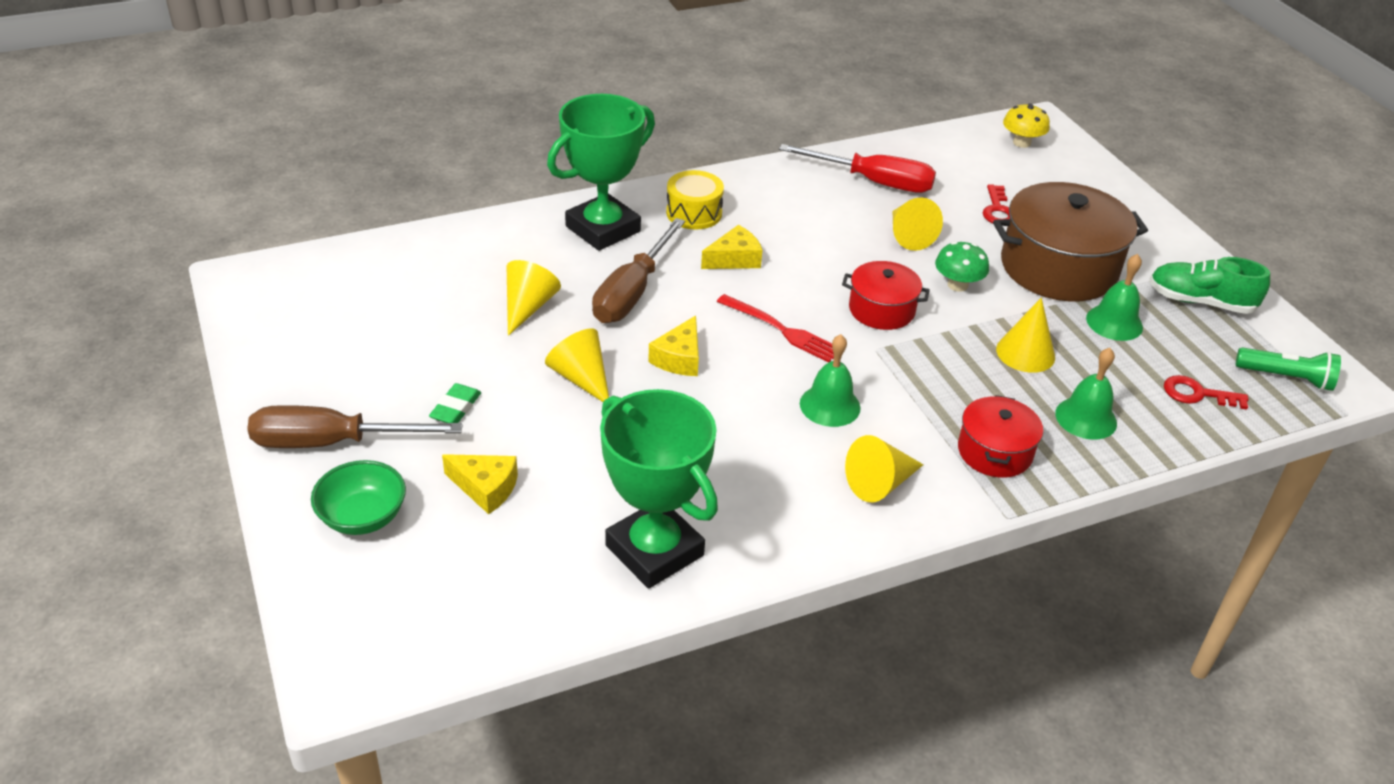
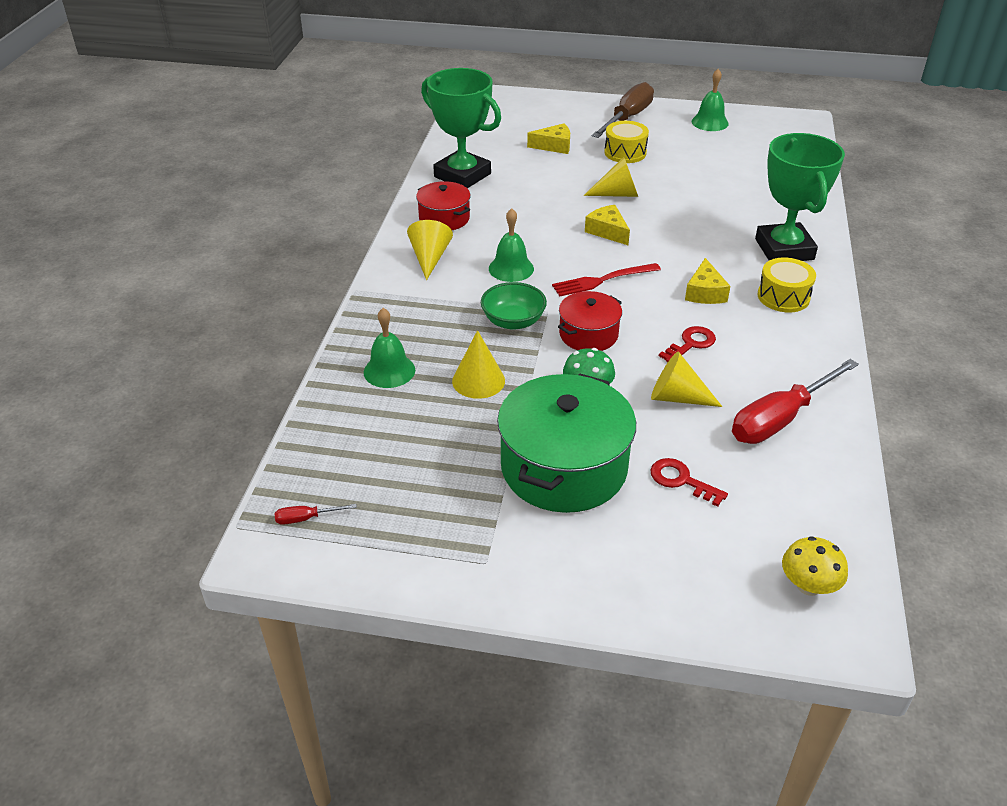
camera: 125 degrees right, 0 degrees up
green bowl [311,460,406,535] -> green bowl moved to [481,282,547,330]
green eraser [429,383,481,423] -> yellow drum [604,121,649,163]
yellow cheese [442,454,518,514] -> yellow cheese turned 150 degrees counterclockwise [527,123,570,154]
yellow cone [507,260,561,336] -> none
brown screwdriver [592,218,685,323] -> none
green trophy [600,389,718,588] -> green trophy turned 45 degrees clockwise [421,68,501,188]
red pot [958,395,1043,478] -> red pot moved to [416,181,471,230]
brown pot [993,182,1148,301] -> green pot [497,374,636,513]
green bell [1086,254,1143,341] -> green bell moved to [692,69,729,131]
green shoe [1149,257,1270,314] -> none
red key [1164,375,1249,409] -> red key moved to [659,326,716,362]
green flashlight [1236,348,1341,391] -> red screwdriver [275,504,357,525]

